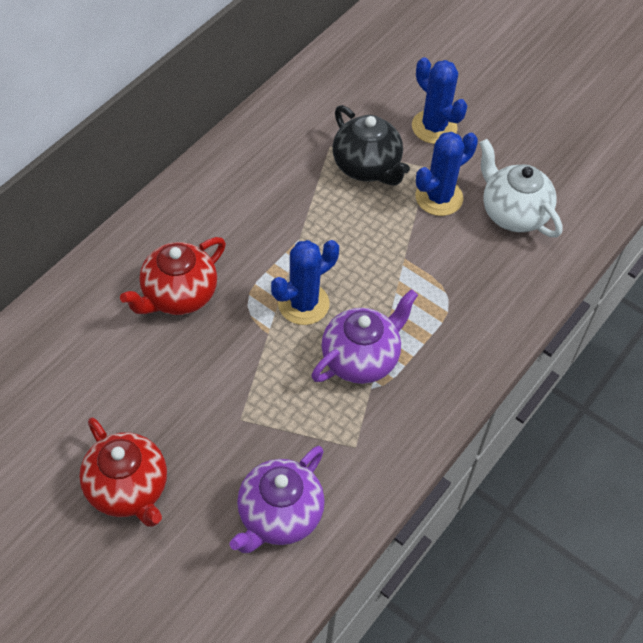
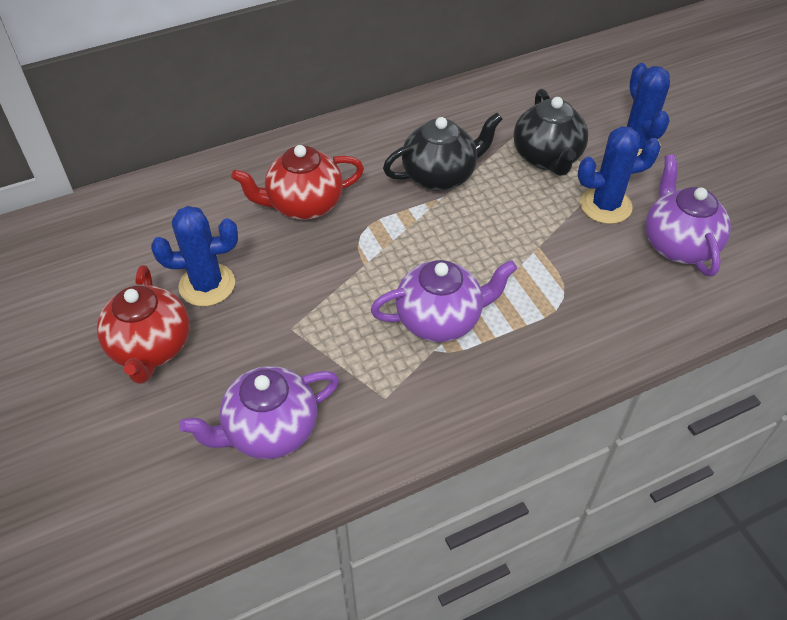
camera: 30 degrees right, 5 degrees down
blue cactus [271,240,339,325] -> blue cactus moved to [151,206,238,306]
white teapot [480,139,563,237] -> purple teapot [645,154,731,277]
none -> black teapot [383,112,503,191]

